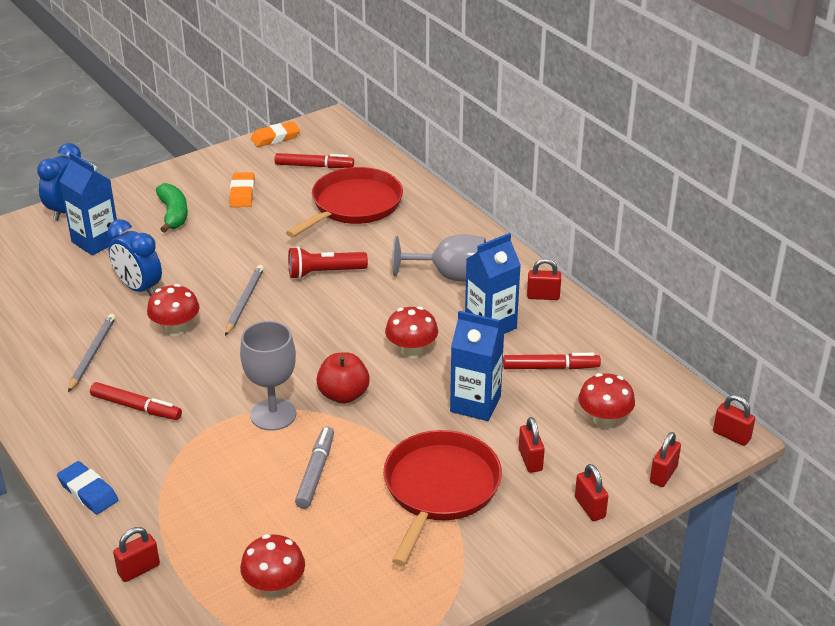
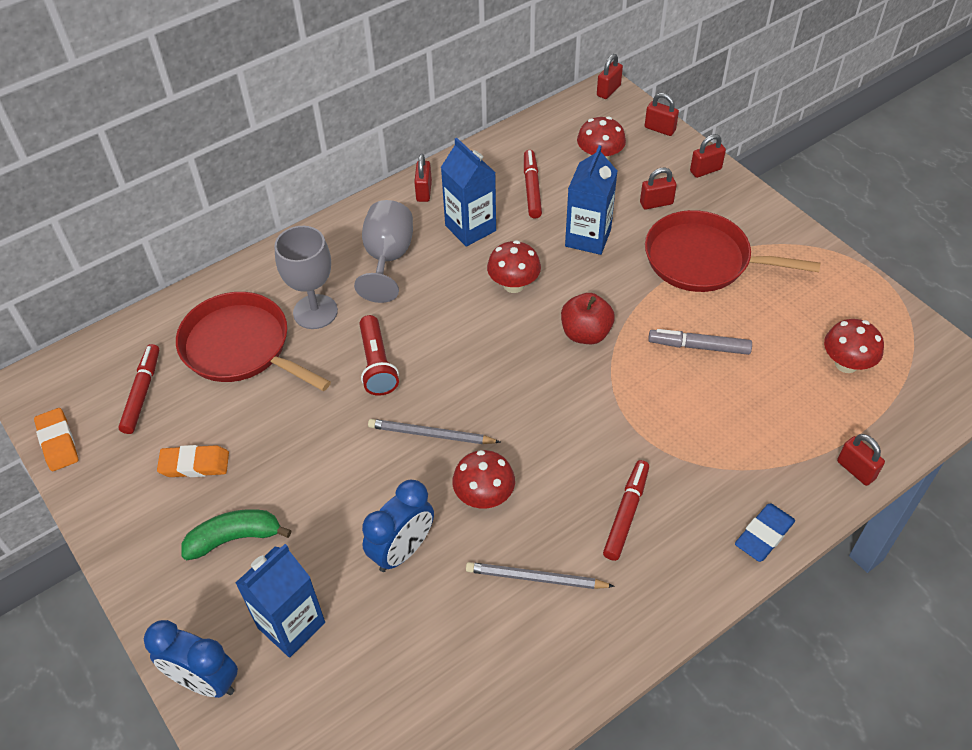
camera: 90 degrees left, 15 degrees up
grey goblet [240,321,296,431] -> grey goblet moved to [275,226,338,329]

